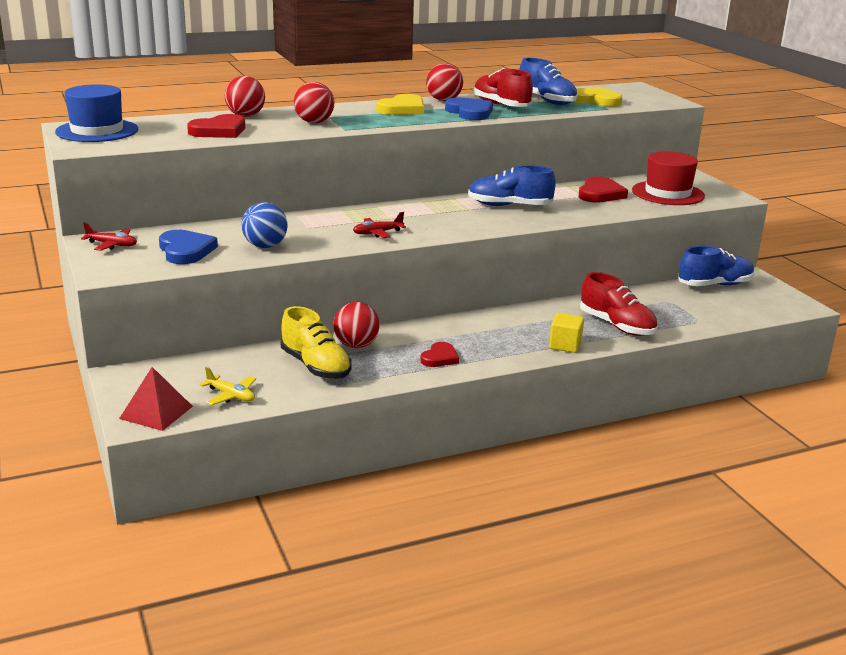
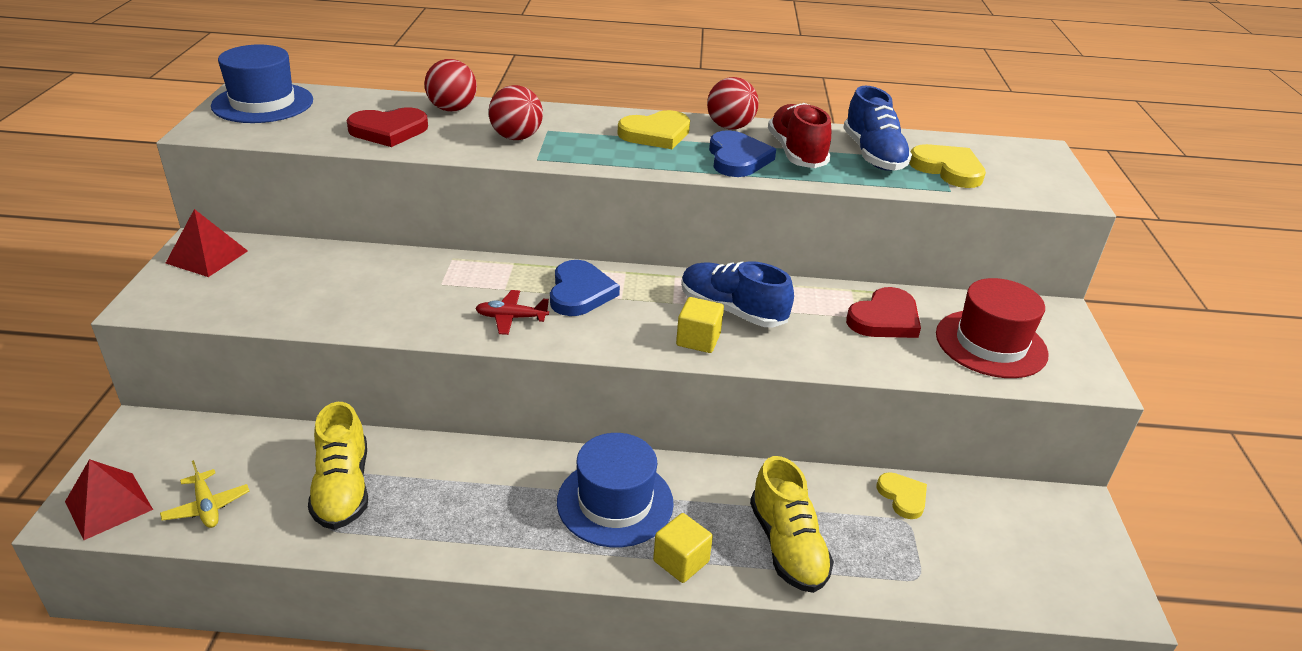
camera: 25 degrees right, 10 degrees up
red plane [81,223,137,251] -> red pyramid [166,209,248,277]
blue heart [159,230,218,264] -> blue heart moved to [550,260,620,316]
blue ball [241,202,288,248] -> none
red ball [333,302,379,348] -> none
red heart [420,342,459,367] -> none
red shoe [580,272,657,336] -> yellow shoe [750,456,834,593]
blue shoe [678,246,754,286] -> none
none -> blue hat [557,433,674,547]
none -> yellow cube [676,297,724,353]
none -> yellow heart [877,472,927,519]

